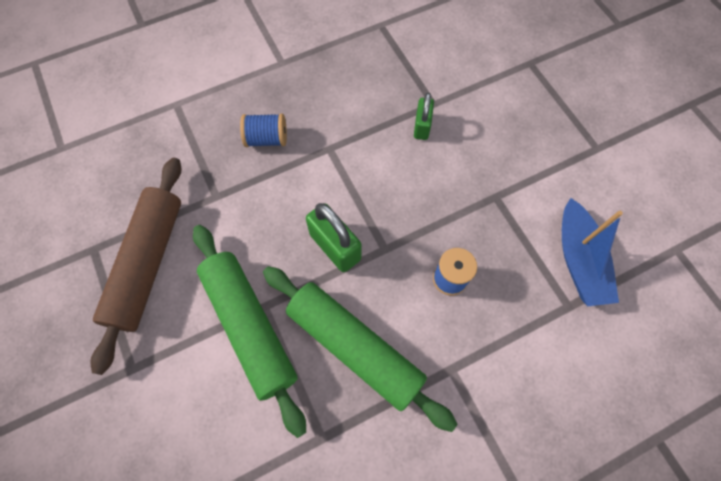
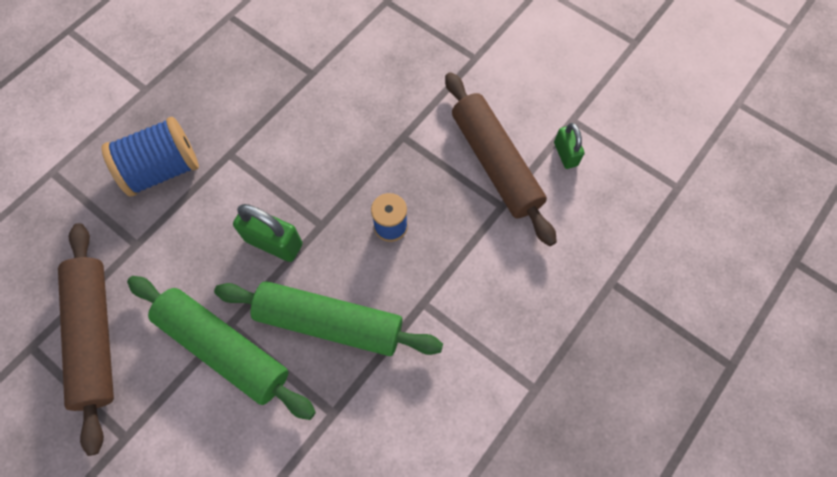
camera: 25 degrees left, 0 degrees up
blue spool [240,113,287,147] -> blue spool [101,117,199,196], size x1.67
green padlock [414,93,434,140] -> green padlock moved to [554,123,585,169]
blue boat [562,198,623,306] -> brown rolling pin [445,72,557,246]

